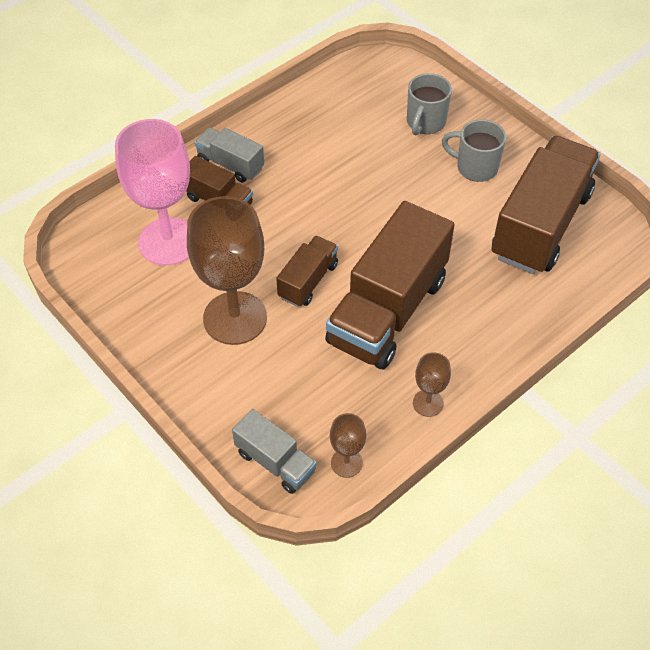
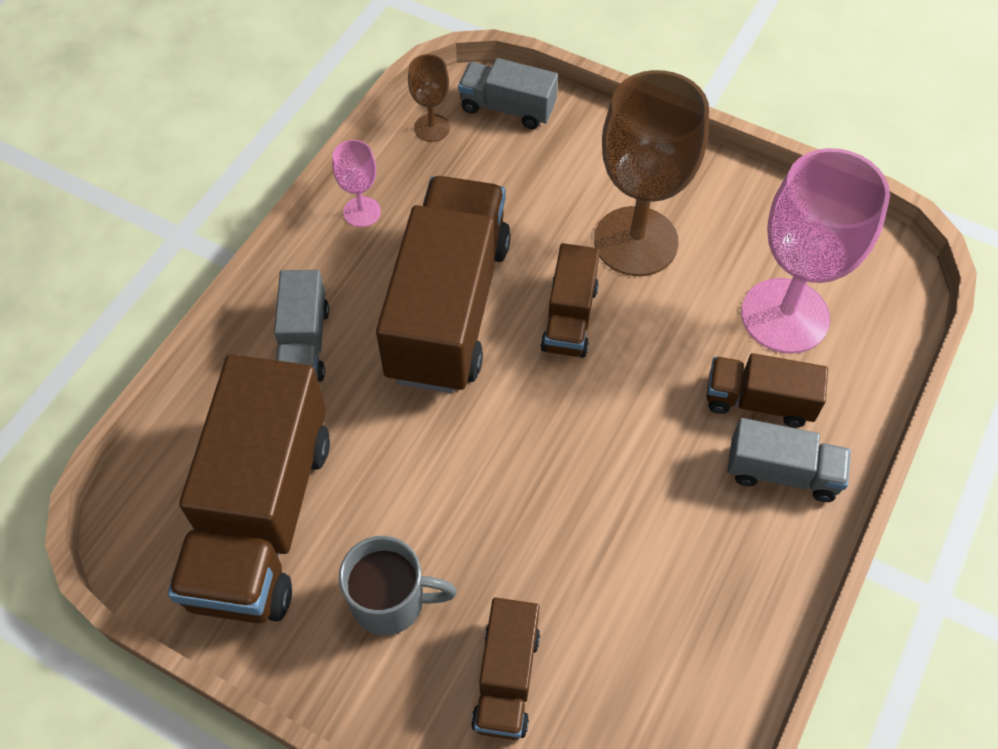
camera: 160 degrees right, 5 degrees up
grey mug [407,73,452,135] -> brown truck [471,598,540,740]
brown goblet [413,352,451,417] -> pink goblet [332,140,381,227]
none -> grey truck [274,270,329,382]

